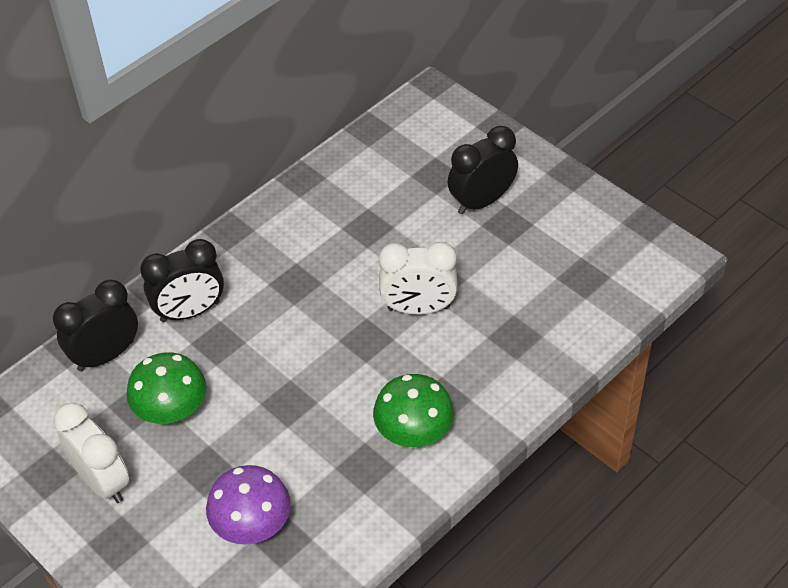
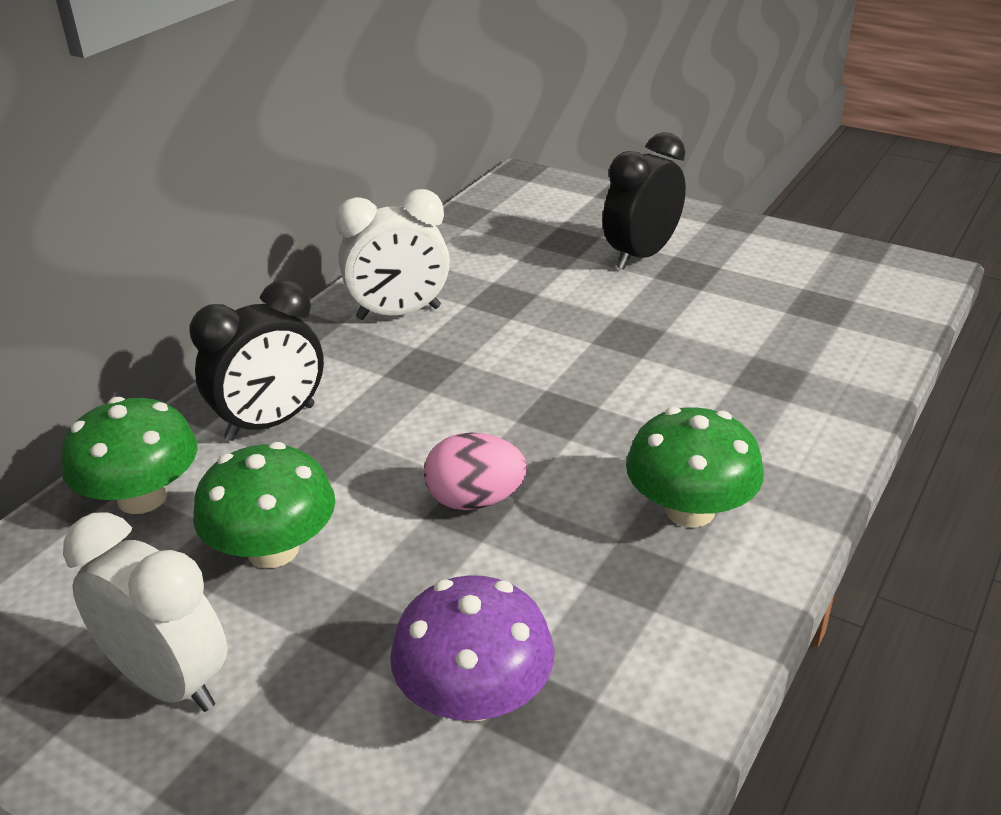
camera: 15 degrees left, 15 degrees down
black clock [53,280,138,372] -> green mushroom [61,397,198,514]
white clock [379,242,458,315] -> white clock moved to [335,189,450,320]
none -> pink egg [424,433,527,510]

